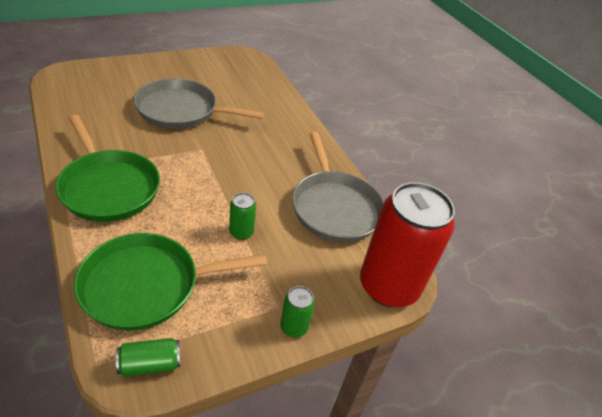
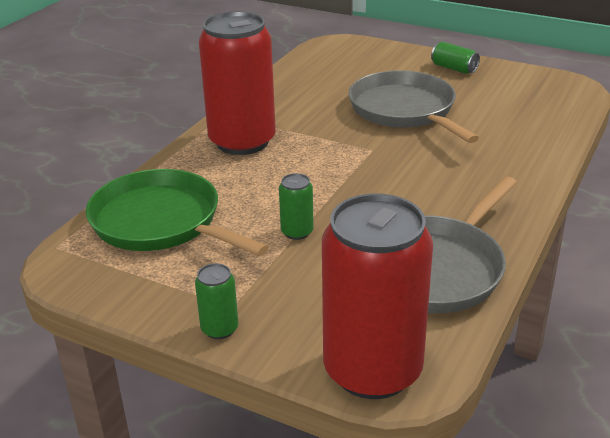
camera: 60 degrees right, 10 degrees down
green pan [55,115,160,222] -> red can [199,11,276,155]
green can [116,338,180,377] -> green can moved to [431,42,480,74]

